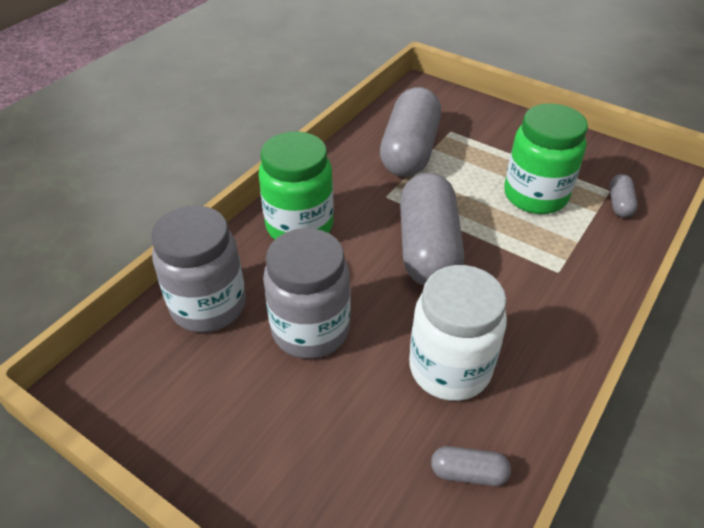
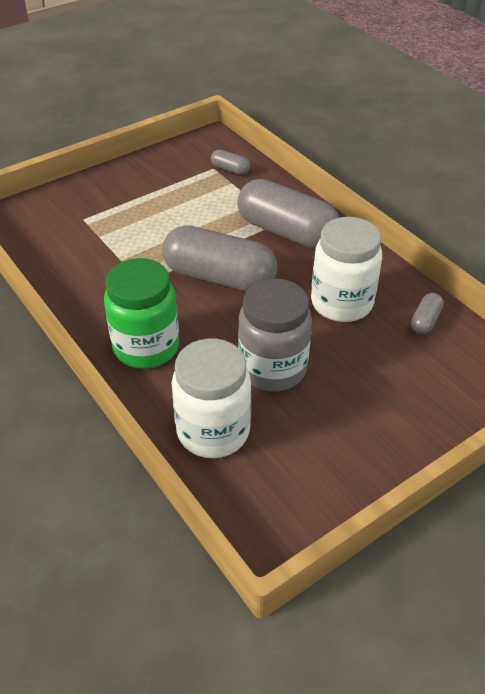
camera: 70 degrees left, 0 degrees up
grey jar [151,205,246,333] -> white jar [172,338,251,458]
grey capsule [380,87,441,177] -> grey capsule moved to [237,179,339,249]
green jar [504,103,588,214] -> none

